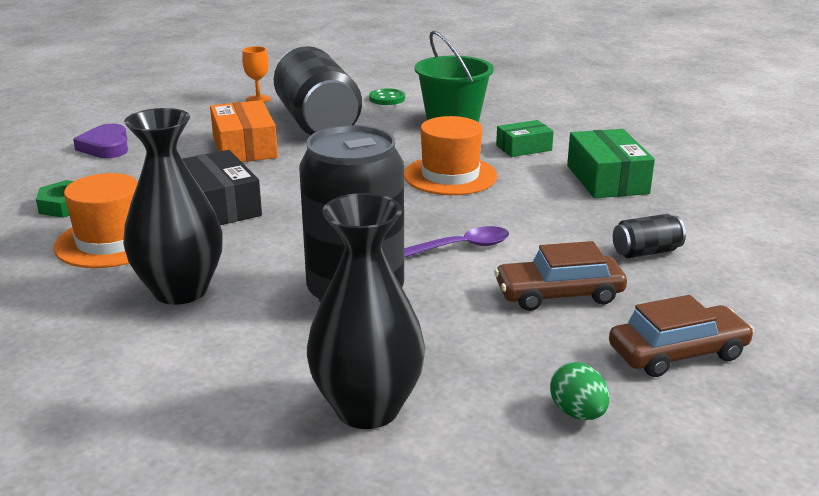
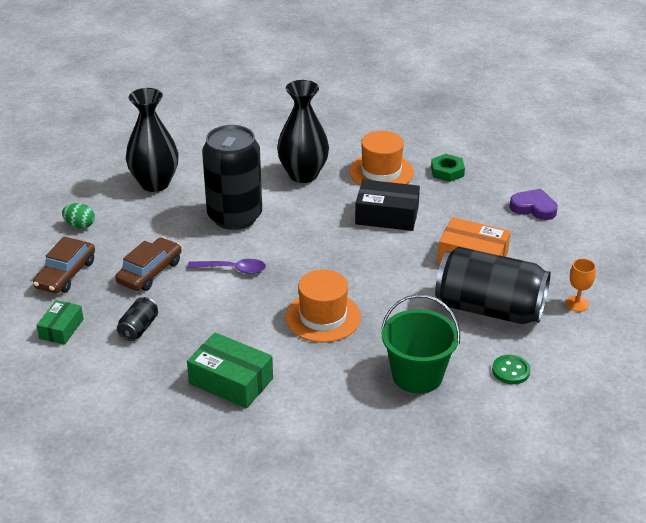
camera: 130 degrees right, 10 degrees up
purple spoon [404,226,509,257] -> purple spoon turned 105 degrees counterclockwise [187,259,266,274]
green box [496,120,554,157] -> green box moved to [37,300,84,345]

